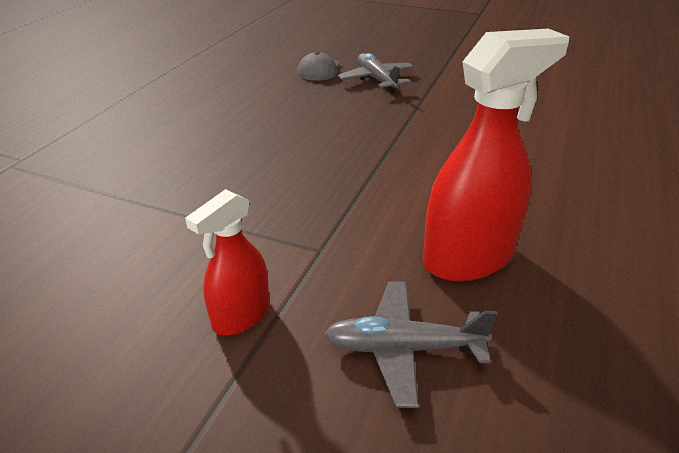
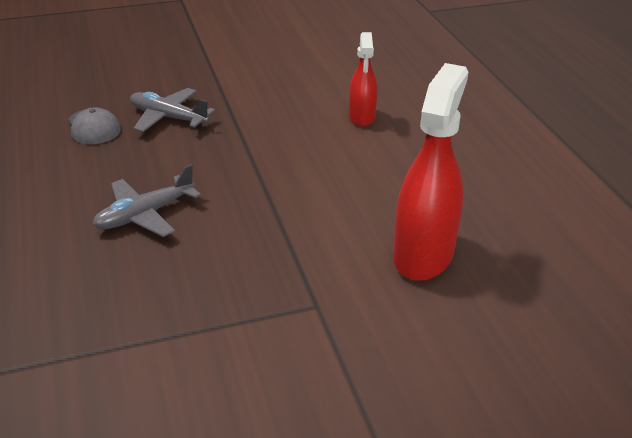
camera: 40 degrees left, 0 degrees up
red spray bottle [185,189,269,335] -> red spray bottle moved to [349,32,377,127]
grey plane [324,281,497,408] -> grey plane moved to [93,164,201,237]

